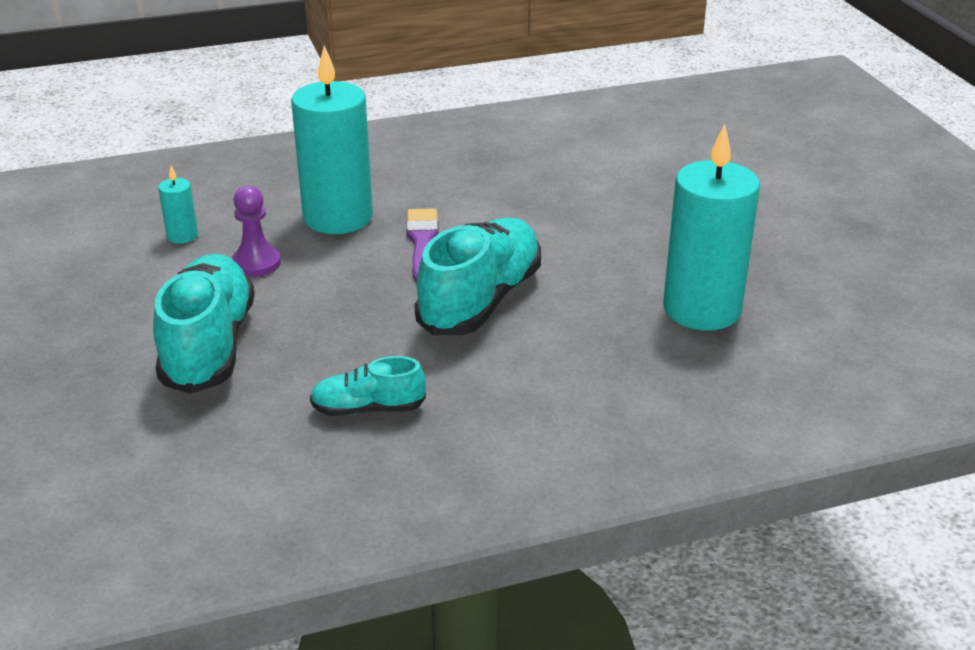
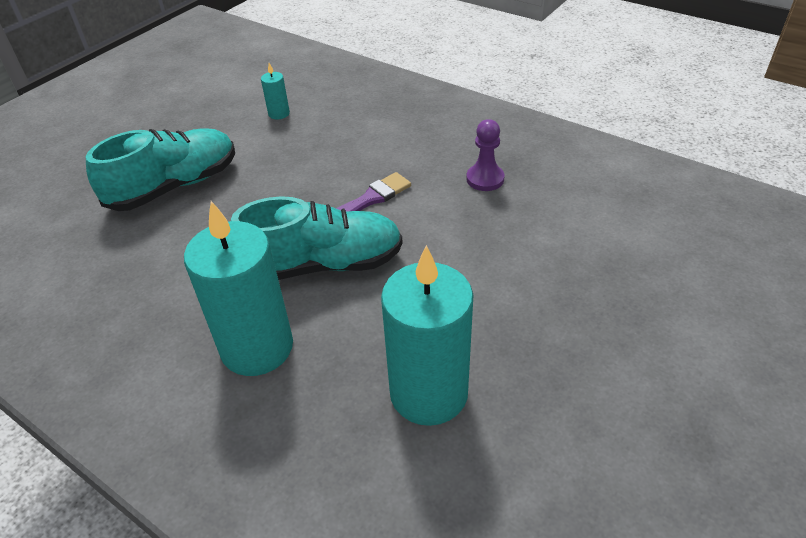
camera: 55 degrees right, 10 degrees up
purple pawn [231,185,281,277] -> purple pawn moved to [466,119,505,191]
turquoise candle [291,46,373,234] -> turquoise candle moved to [184,201,293,376]
turquoise shoe [310,356,426,416] -> none

